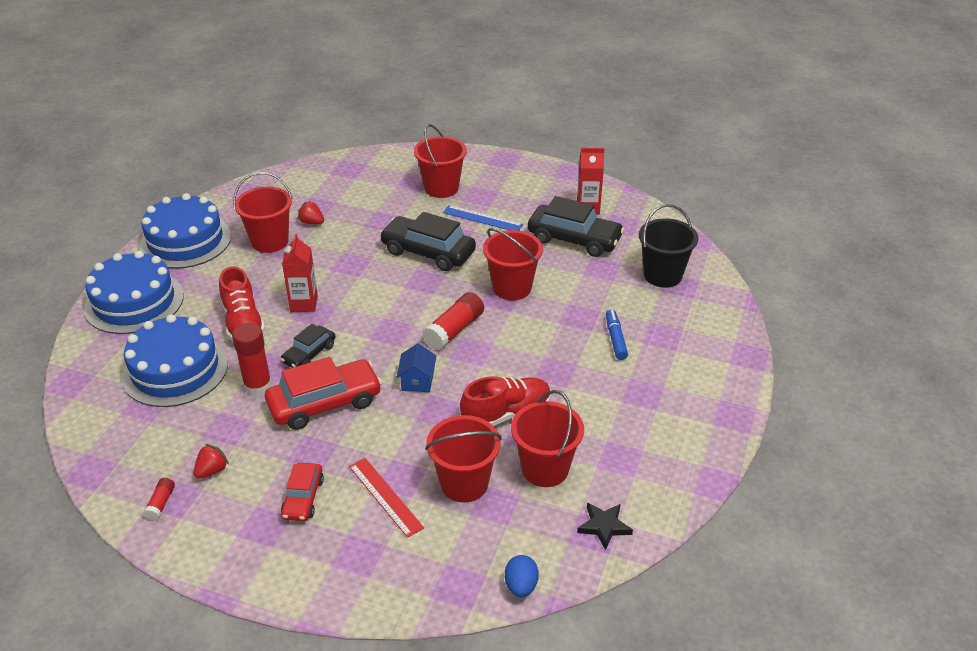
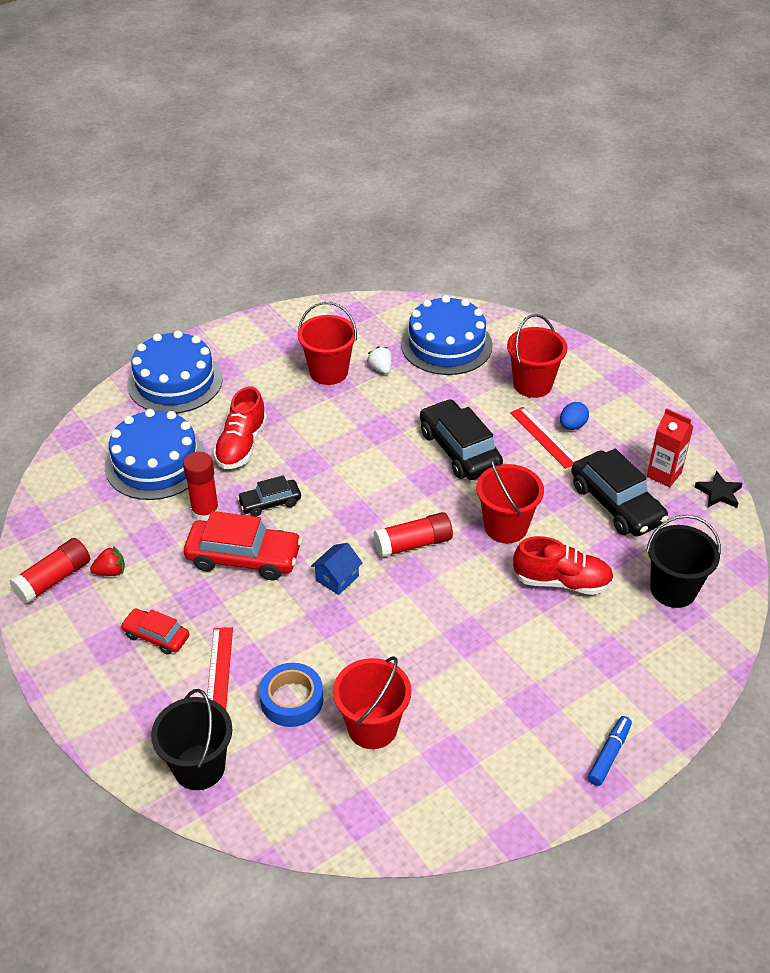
camera: 35 degrees right, 5 degrees up
blue cake [139,193,231,269] -> blue cake moved to [401,295,493,375]
red glue stick [143,478,175,521] -> red glue stick [9,538,90,604], size x1.94
red car [281,463,324,521] -> red car turned 75 degrees clockwise [120,609,190,655]
red carton [282,234,318,312] -> none
red strawberry [298,201,324,224] -> white strawberry [367,346,392,374]
red bucket [425,415,502,503] -> blue tape [259,663,323,727]
blue ruler [443,205,523,231] -> red ruler [510,407,577,469]
red shoe [460,376,551,426] -> red shoe moved to [513,536,614,595]
blue egg [505,555,539,597] -> blue egg moved to [560,402,589,430]
black star [577,503,633,550] -> black star moved to [695,471,743,508]
blue marker [606,309,628,360] -> blue marker moved to [588,716,632,786]
none -> black bucket [151,689,232,790]

